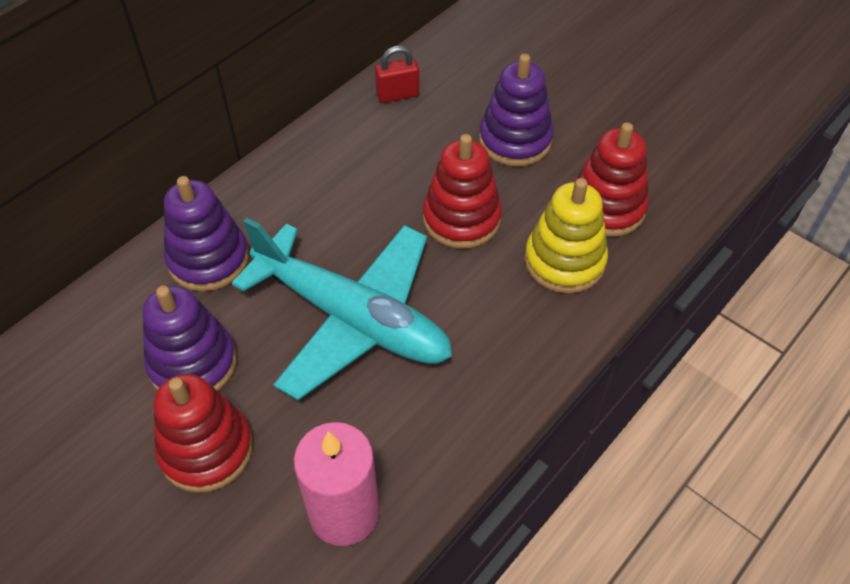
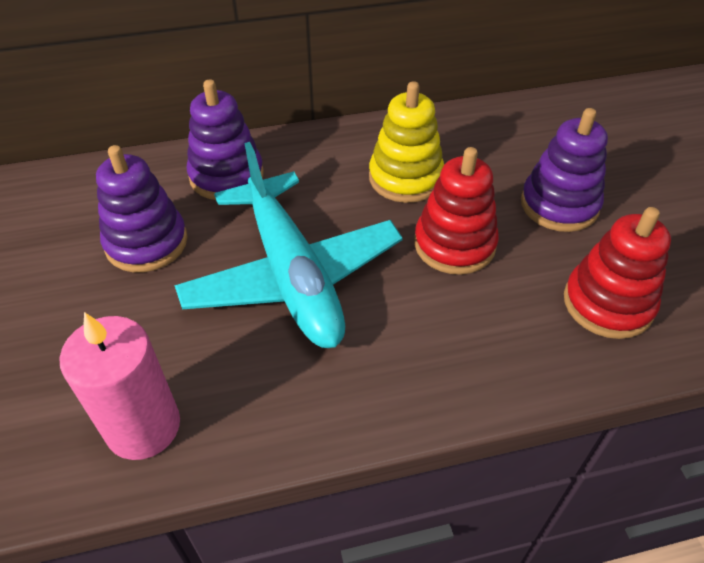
camera: 35 degrees right, 5 degrees down
red stacking toy [154,374,253,493] -> none
red padlock [375,46,419,103] -> none
yellow stacking toy [524,178,608,294] -> yellow stacking toy moved to [369,81,444,203]

